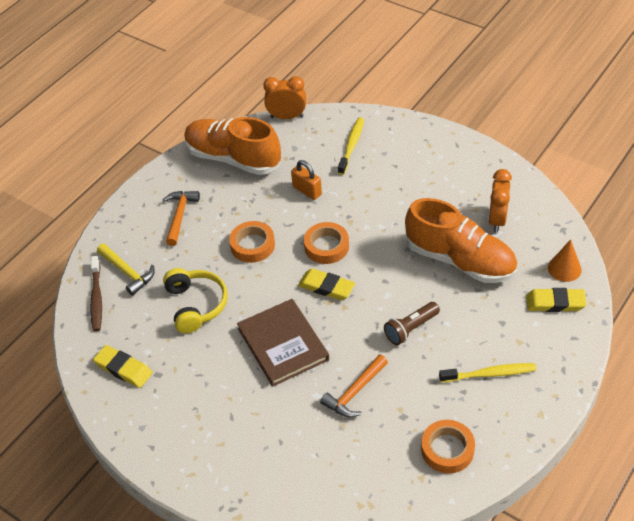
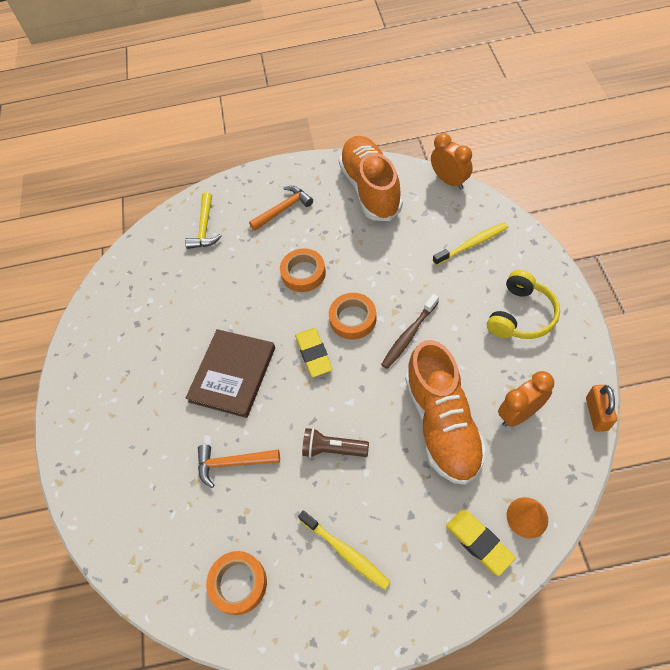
camera: 50 degrees right, 10 degrees up
brown toothbrush [90,256,102,331] -> brown toothbrush moved to [381,294,439,369]
yellow eraser [93,345,153,388] -> none
yellow headphones [163,268,228,333] -> yellow headphones moved to [487,270,560,339]
orange padlock [291,160,322,200] -> orange padlock moved to [586,385,617,432]

